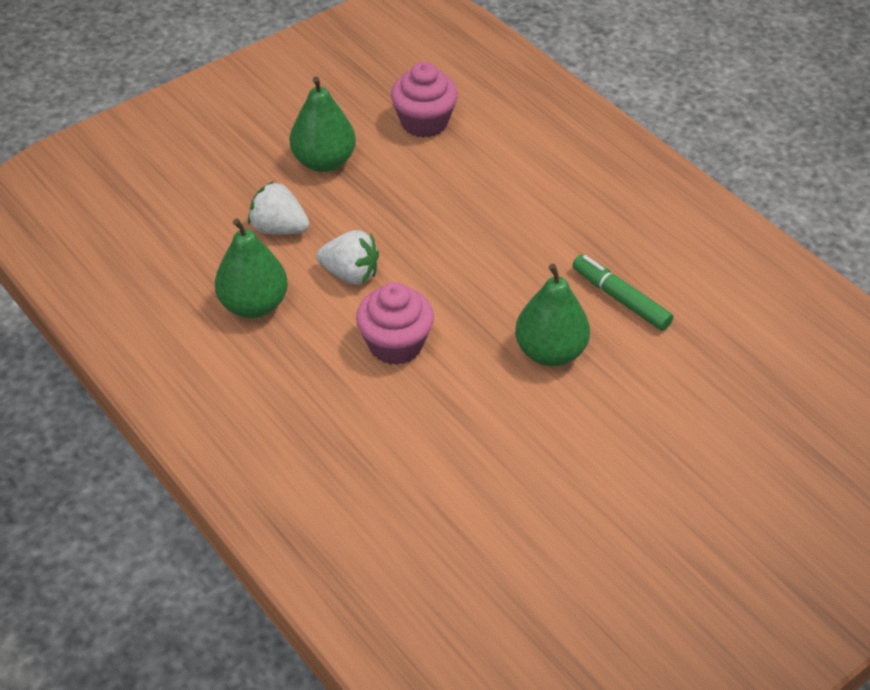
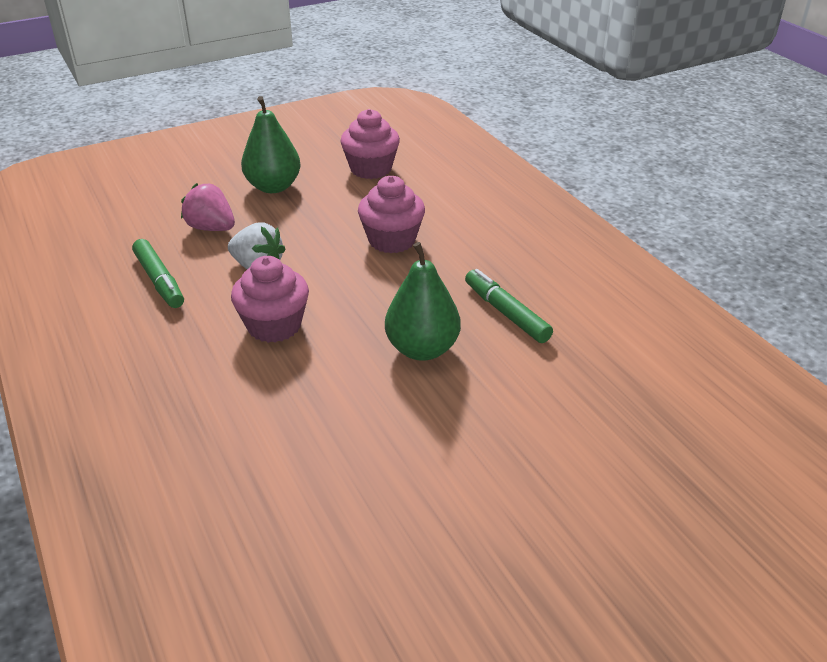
camera: 10 degrees right, 10 degrees down
green pear [215,218,288,318] -> green marker [132,239,184,308]
white strawberry [248,181,309,235] -> pink strawberry [181,183,235,231]
none -> pink cupcake [358,176,425,253]

